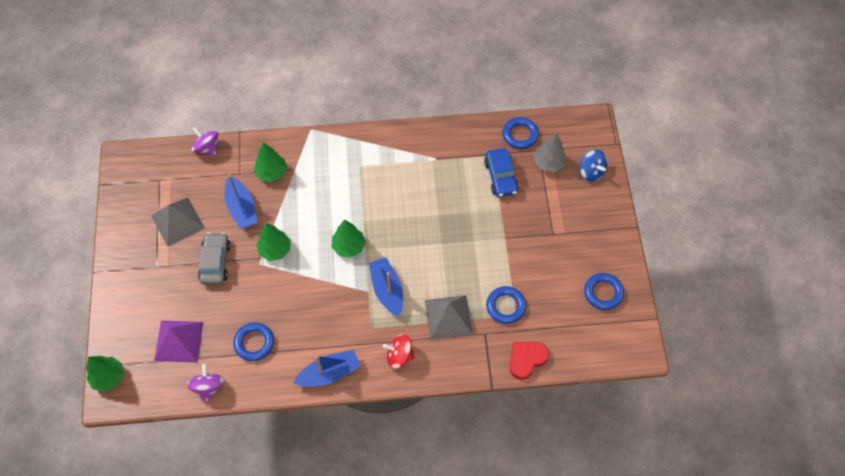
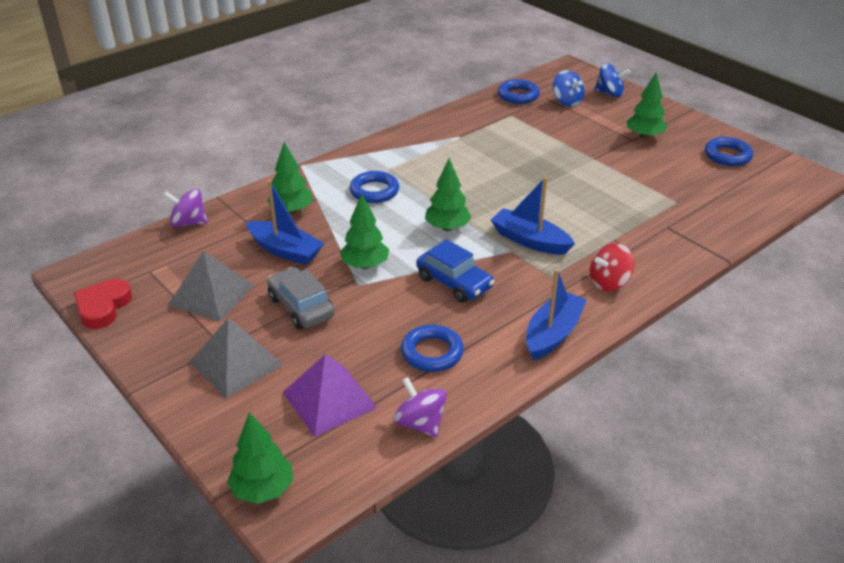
camera: 35 degrees left, 25 degrees down
grey pyramid [425,295,473,340] -> grey pyramid moved to [190,318,283,398]
blue car [484,148,519,197] -> blue car moved to [416,239,495,303]
blue ring [486,286,526,324] -> blue ring moved to [350,171,399,203]
red heart [510,342,549,380] -> red heart moved to [74,279,132,329]
grey tree [534,133,567,172] -> blue spinning top [553,70,585,107]
none -> green tree [627,72,668,139]

